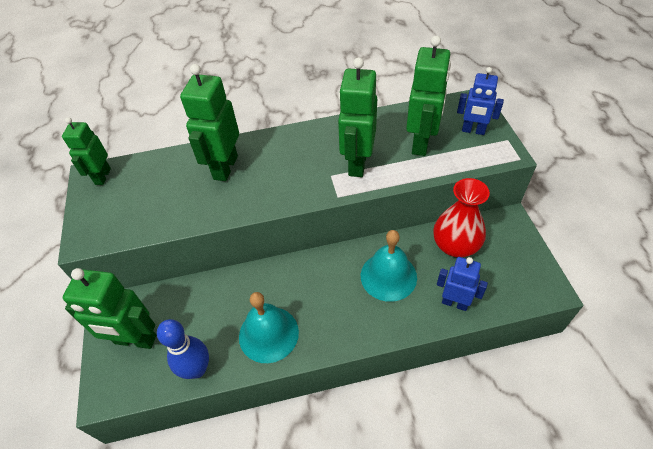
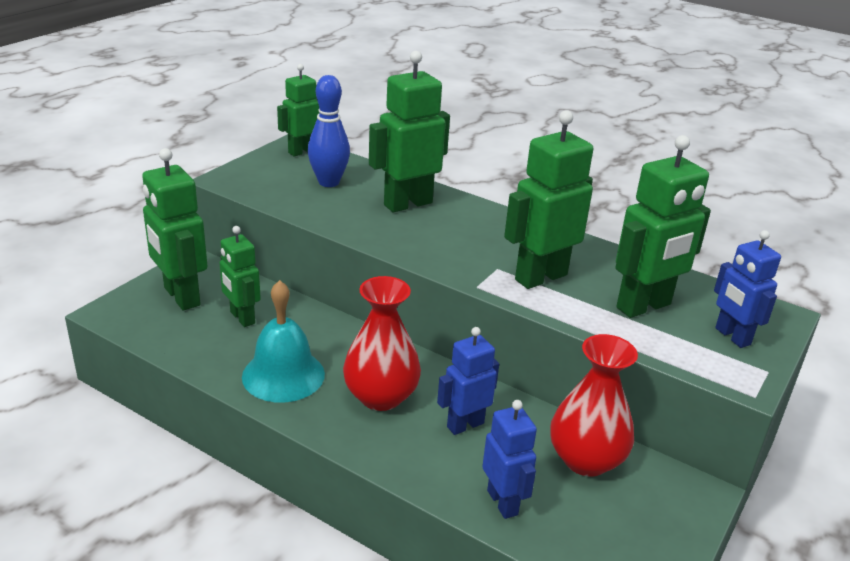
camera: 40 degrees right, 20 degrees down
blue bowling pin [157,319,209,379] -> blue bowling pin moved to [308,75,350,187]
turquoise bell [361,230,417,302] -> blue robot [437,327,499,435]
none -> green robot [220,226,261,327]
none -> red vase [343,276,421,411]

